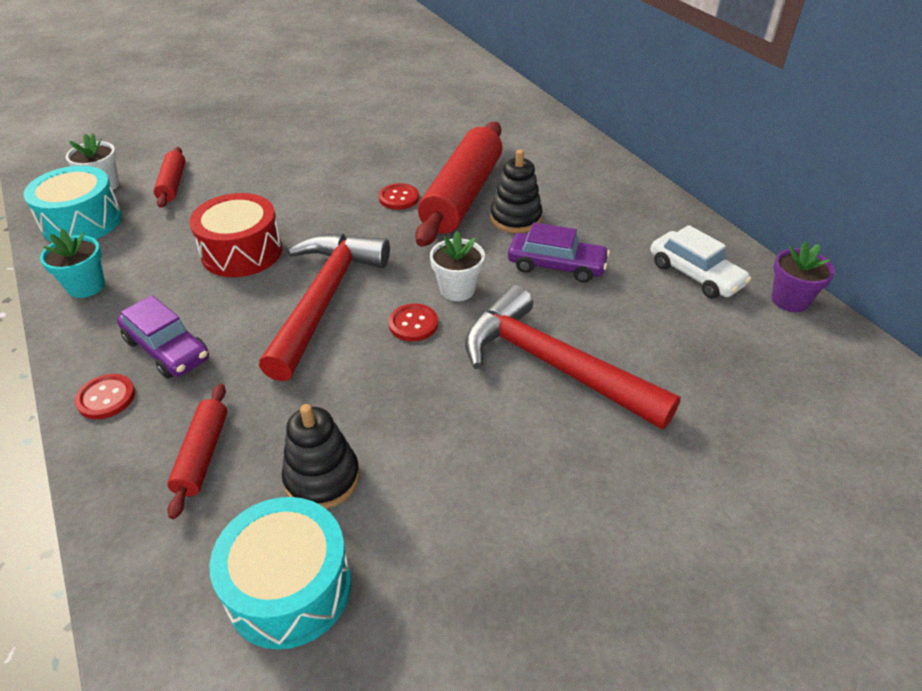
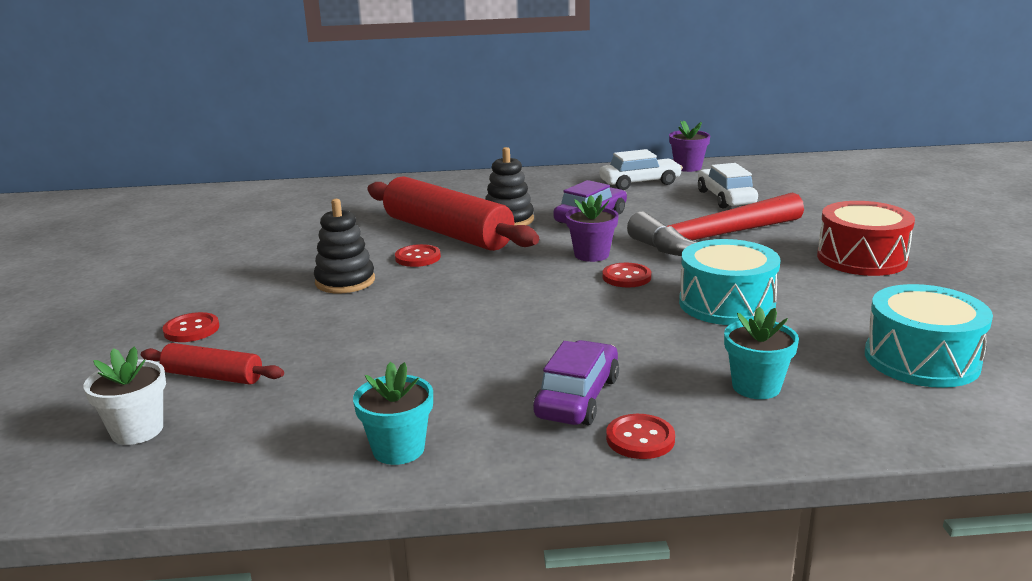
camera: 65 degrees left, 20 degrees down
turquoise drum [24,166,122,242] -> turquoise drum moved to [679,239,781,325]
purple car [117,295,209,379] -> purple car turned 45 degrees counterclockwise [533,340,619,425]
red rolling pin [167,384,227,519] -> turquoise flower pot [724,307,799,399]
red drum [189,193,282,277] -> red drum moved to [817,201,915,276]
red hammer [259,233,390,382] -> none
black stacking toy [282,404,360,509] -> black stacking toy moved to [314,199,375,293]
white flower pot [430,231,485,301] -> purple flower pot [566,194,619,262]
none -> red button [163,312,219,342]
none -> white car [698,163,758,209]

